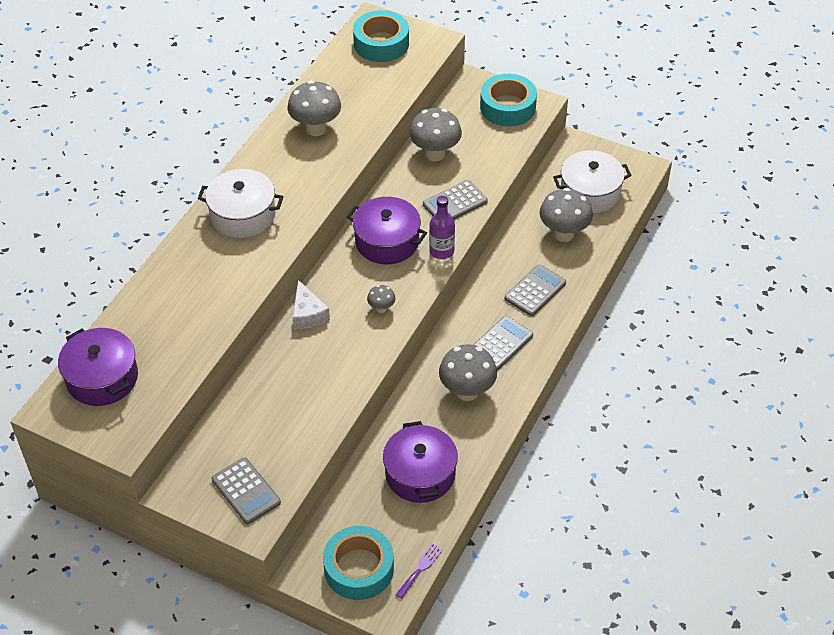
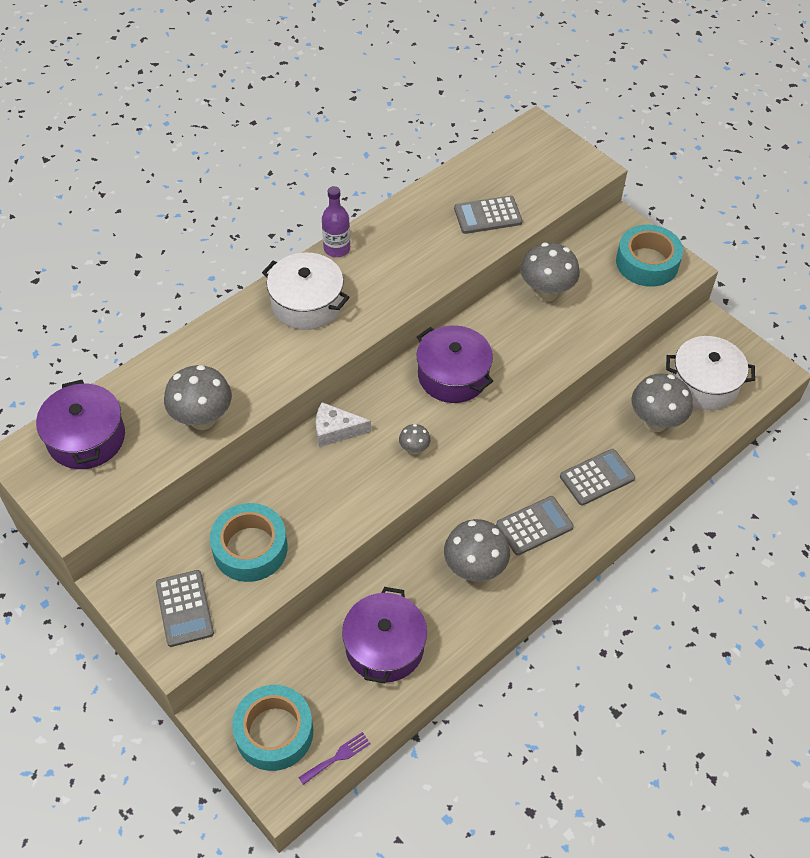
camera: 20 degrees right, 5 degrees up
grey mushroom [288,81,341,136] -> grey mushroom moved to [164,365,232,430]
white cheese [293,280,330,329] -> white cheese turned 90 degrees clockwise [316,402,371,447]
turquoise tape [353,10,409,62] -> turquoise tape moved to [210,503,288,582]
grey calculator [423,180,488,220] -> grey calculator moved to [454,196,523,234]
purple bottle [429,196,455,259] -> purple bottle moved to [322,186,350,257]

